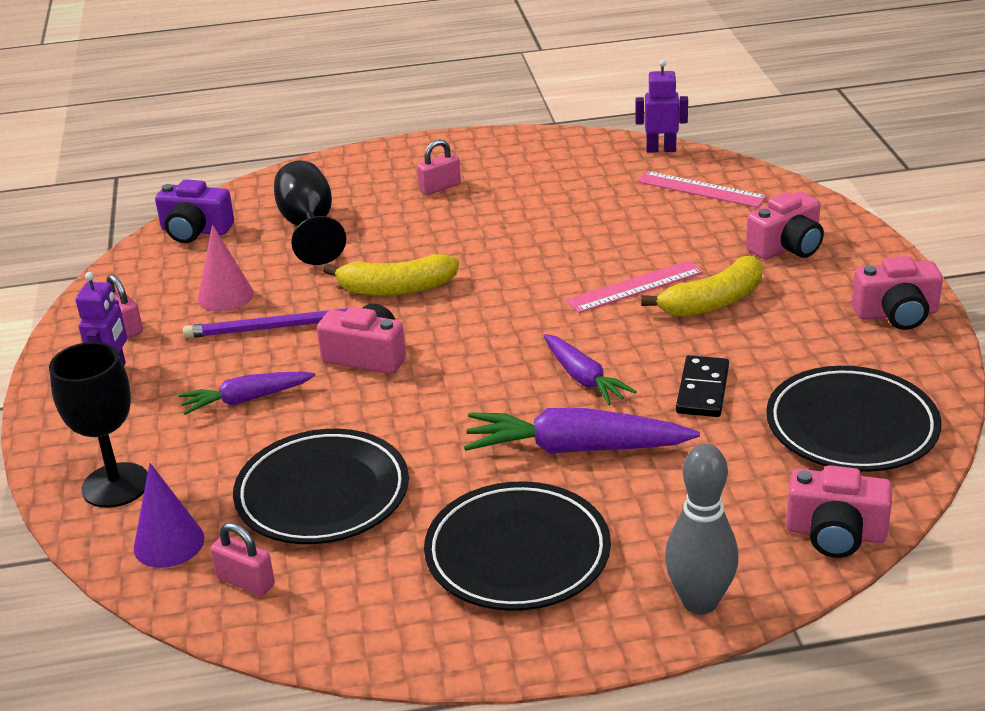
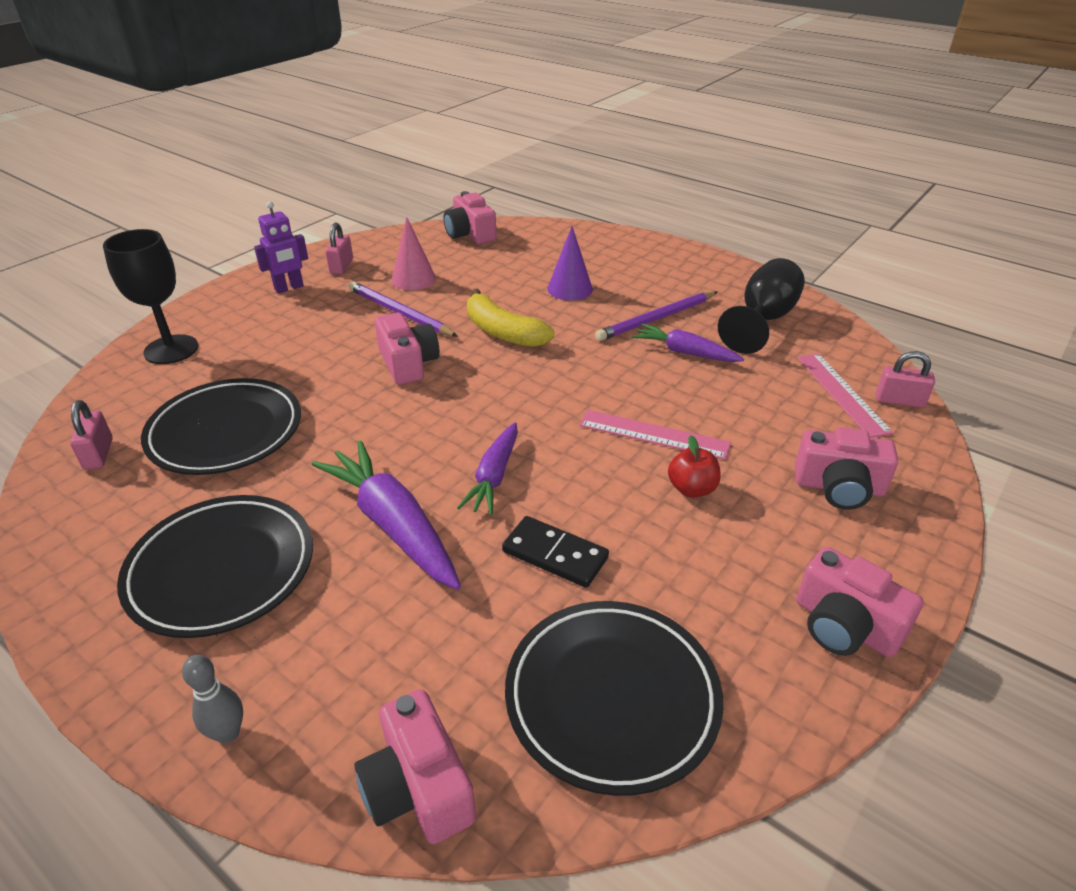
camera: 45 degrees right, 5 degrees up
purple cone [134,463,205,568] -> purple cone moved to [547,226,593,300]
purple camera [155,179,234,243] -> pink camera [444,191,497,244]
purple carrot [179,372,316,415] -> purple carrot moved to [632,323,744,362]
black goblet [274,161,346,265] -> black goblet moved to [718,258,805,354]
pink padlock [417,139,461,195] -> pink padlock moved to [876,351,935,408]
purple robot [635,59,688,153] -> none
yellow banana [641,256,763,317] -> red apple [668,435,721,497]
grey bowling pin [665,444,739,615] -> grey bowling pin [182,655,243,744], size x0.55
black domino [676,355,729,417] -> black domino turned 60 degrees clockwise [502,516,609,588]
none -> purple pencil [595,291,717,341]

